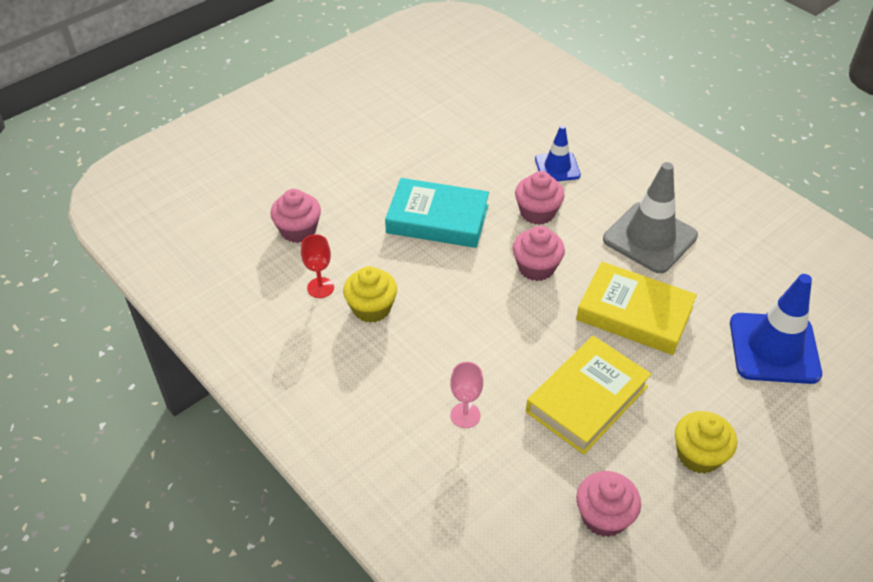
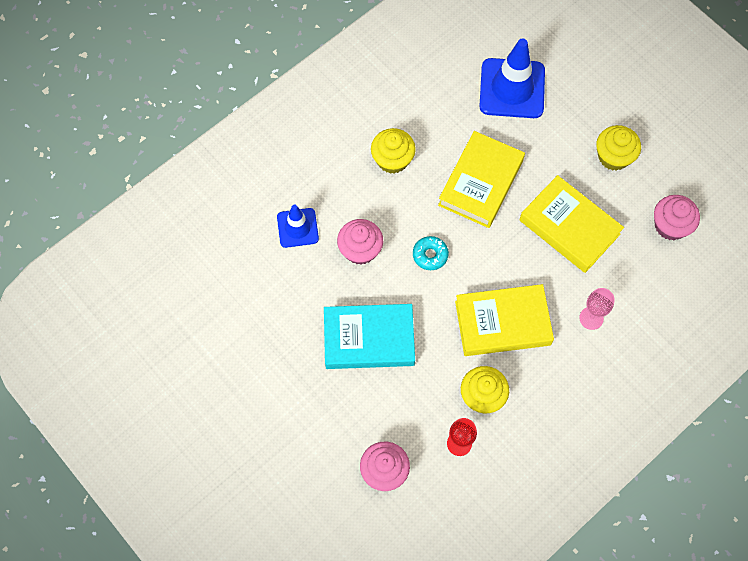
camera: 90 degrees left, 20 degrees up
turquoise book [385,178,489,248] -> turquoise book turned 75 degrees clockwise [324,304,415,369]
pink cupcake [513,226,565,281] -> turquoise donut [413,236,449,270]
grey traffic cone [603,162,698,273] -> yellow cupcake [371,128,416,174]
none -> yellow book [455,284,554,356]

